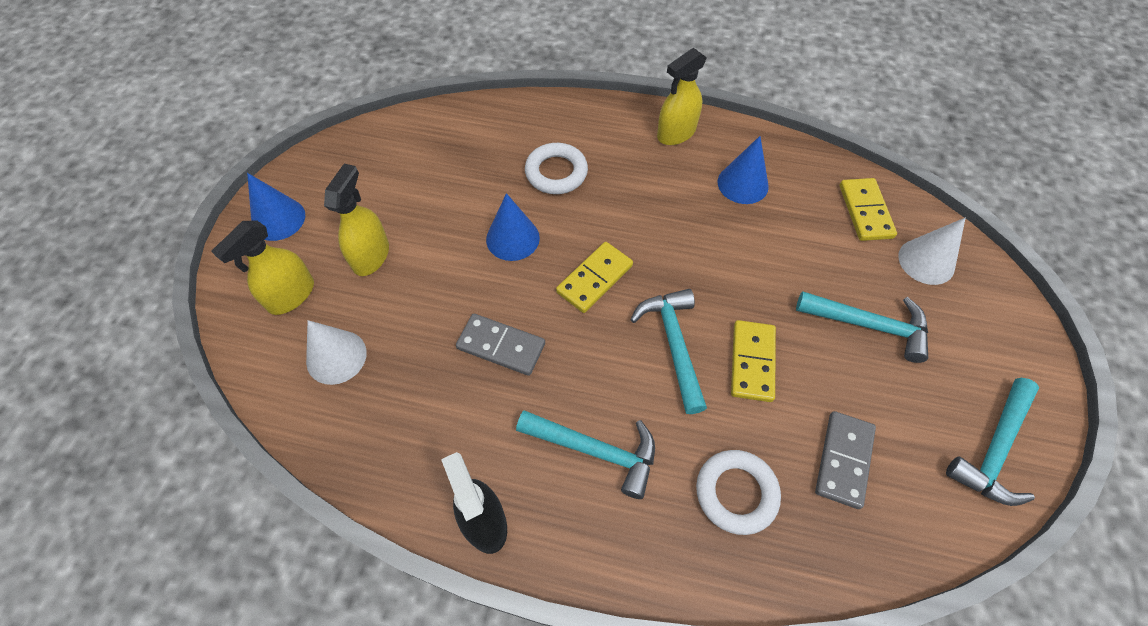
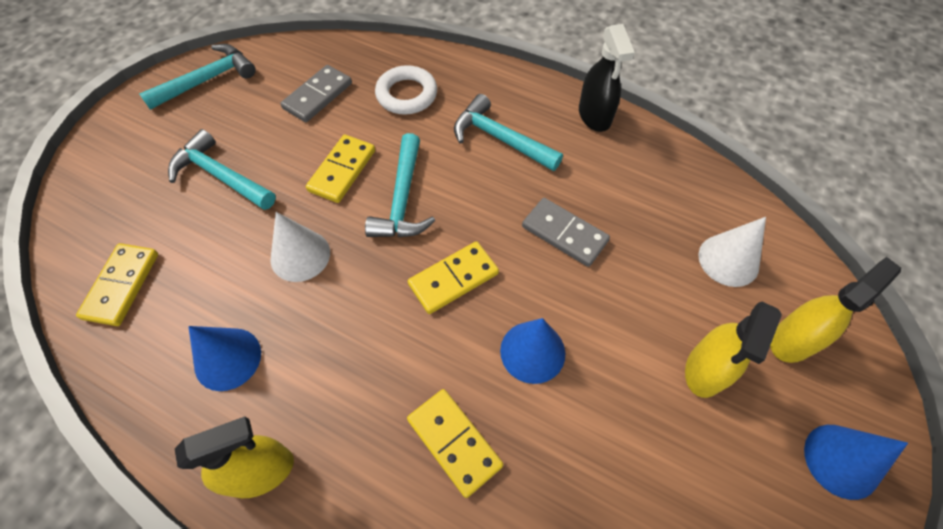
camera: 165 degrees left, 0 degrees up
white ring [525,143,588,194] -> yellow domino [407,389,503,498]
white cone [898,218,966,285] -> white cone moved to [271,212,330,282]

